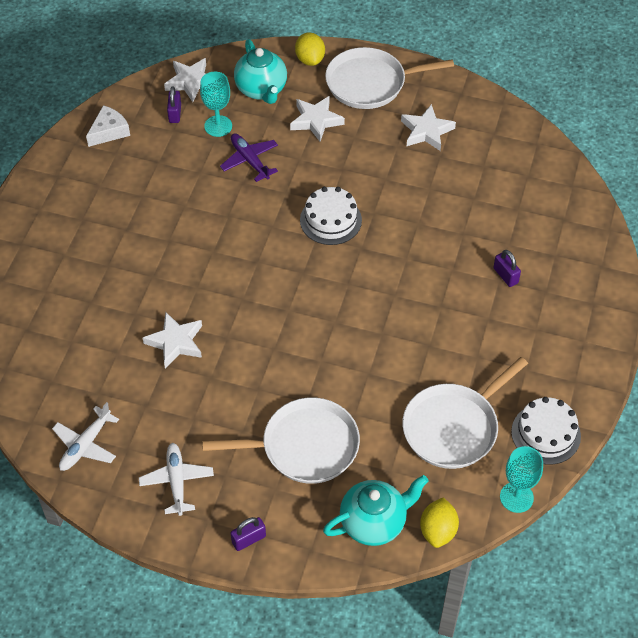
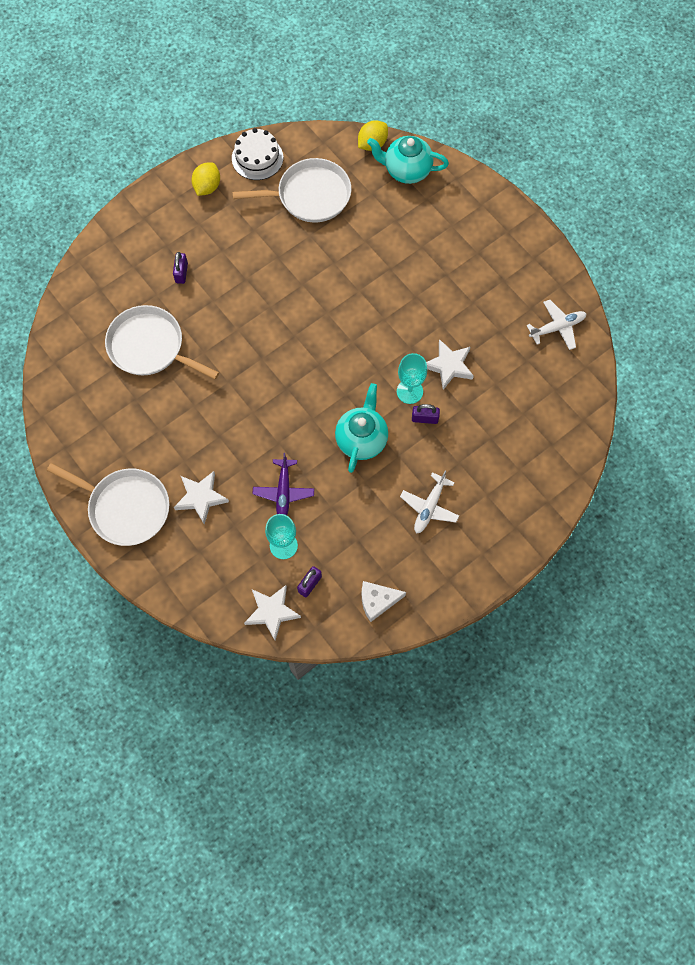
camera: 145 degrees left, 15 degrees up
white plane [139,443,214,516] -> white plane moved to [400,471,459,533]
white pan [203,397,360,484] -> white pan moved to [105,305,219,379]
purple padlock [231,517,266,551] -> purple padlock moved to [412,404,440,424]
turquoise teapot [234,39,287,104] -> turquoise teapot moved to [335,383,388,473]
yellow lemon [295,32,325,66] -> yellow lemon moved to [191,162,220,196]
white cake [300,187,362,245] -> none
white star [401,104,456,151] -> none
turquoise goblet [500,446,543,513] -> turquoise goblet moved to [397,353,427,404]

